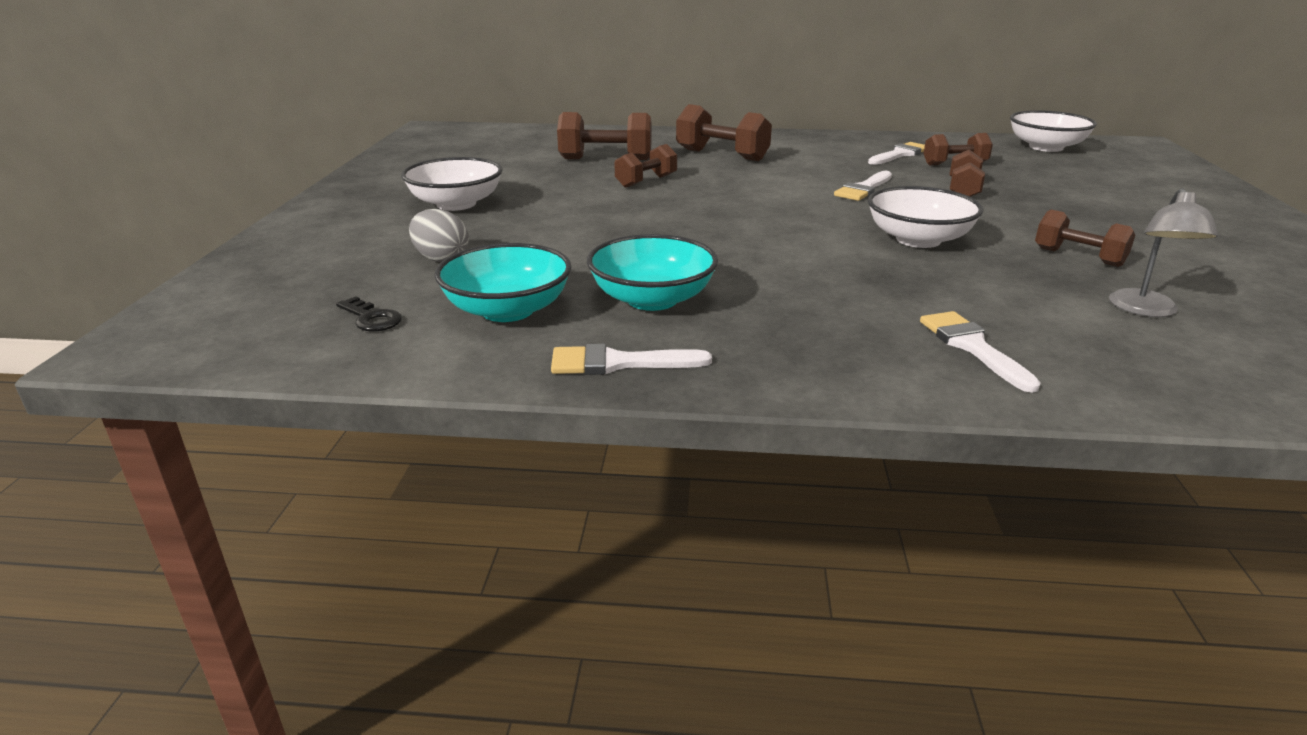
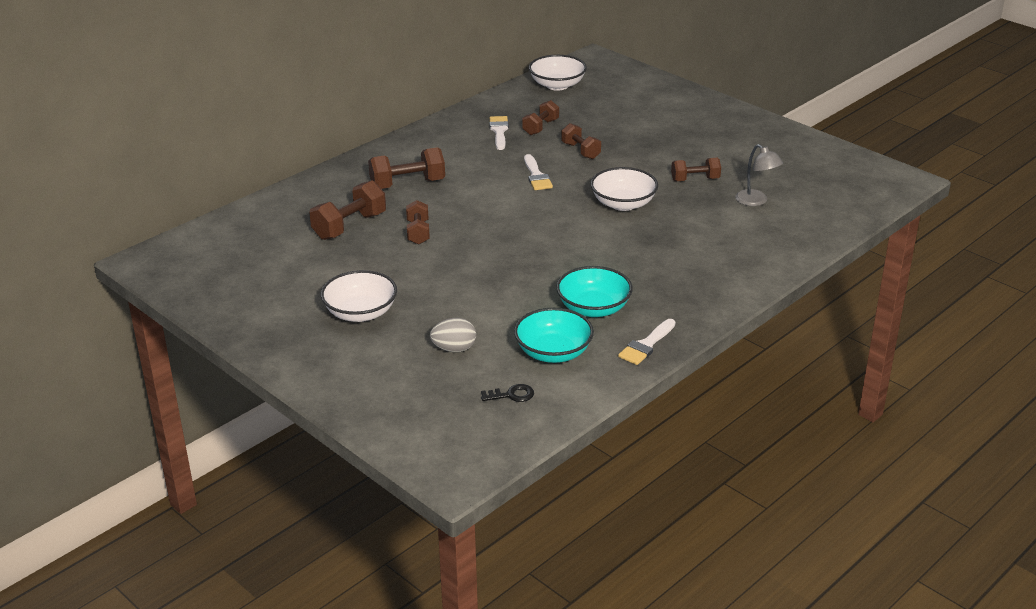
camera: 50 degrees left, 5 degrees up
white brush [920,311,1041,393] -> none

